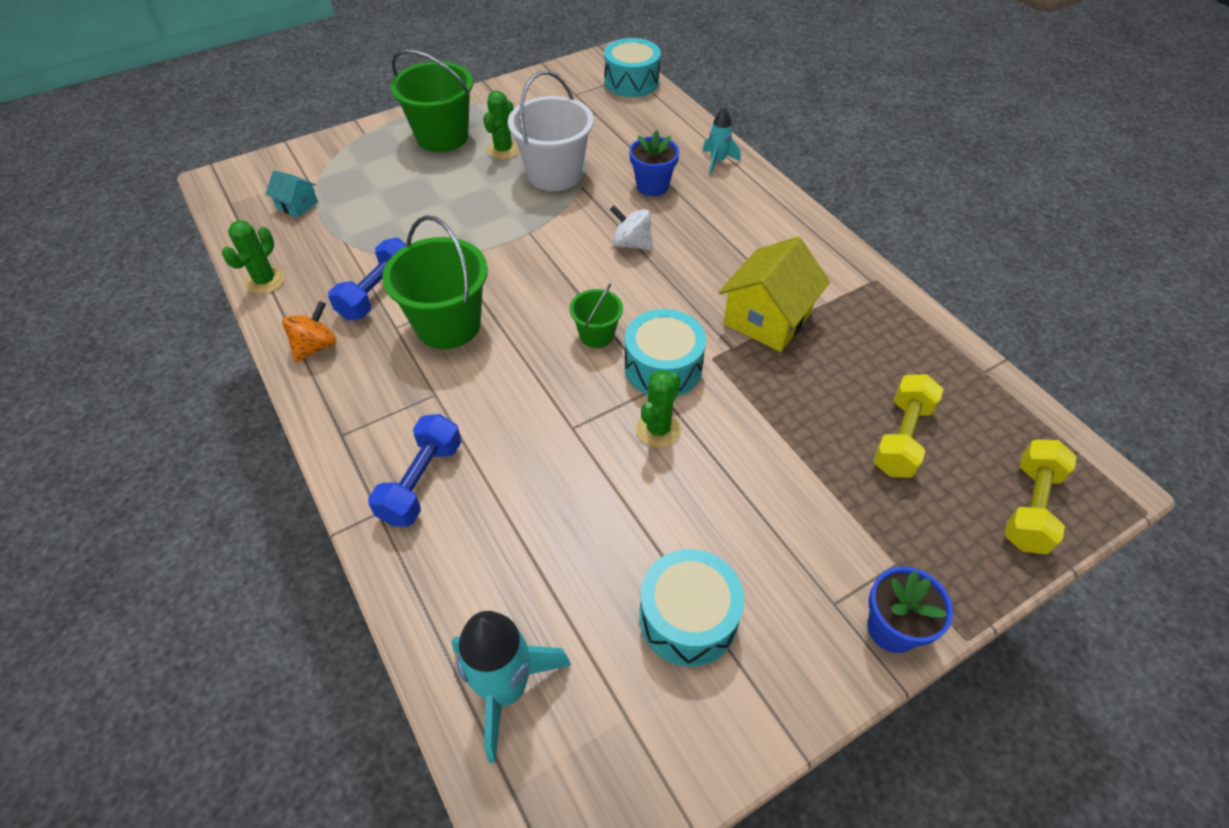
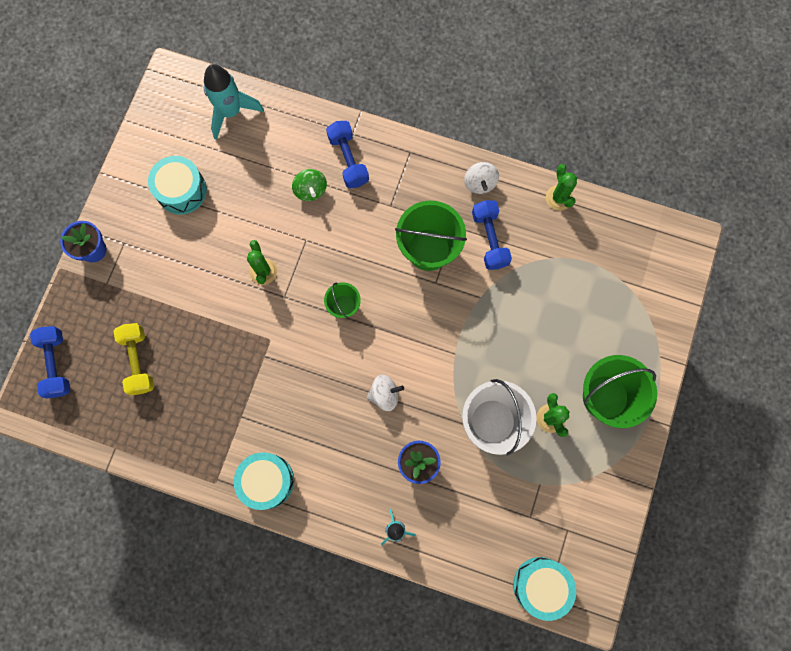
camera: 140 degrees right, 25 degrees up
turquoise house [266,170,318,217] -> none
orange spinning top [282,301,336,362] -> white spinning top [464,162,499,194]
turquoise drum [624,309,706,397] -> turquoise drum moved to [234,452,294,510]
yellow house [719,236,830,352] -> none
yellow dumbbell [1004,440,1077,554] -> blue dumbbell [30,326,70,399]
none -> green spinning top [292,169,327,201]

